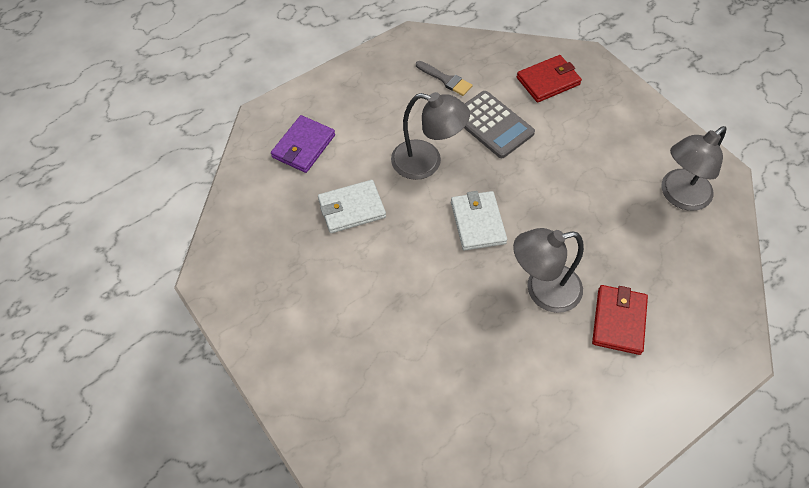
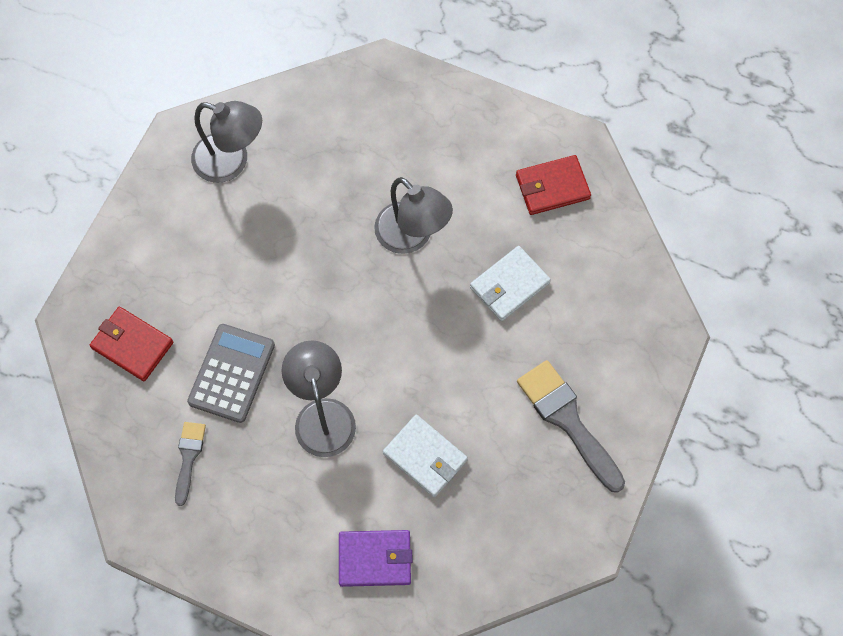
camera: 120 degrees left, 10 degrees up
white wallet [451,191,507,250] -> white wallet moved to [470,246,551,321]
red wallet [592,285,648,355] -> red wallet moved to [516,155,591,215]
none -> grey brush [517,360,625,493]

